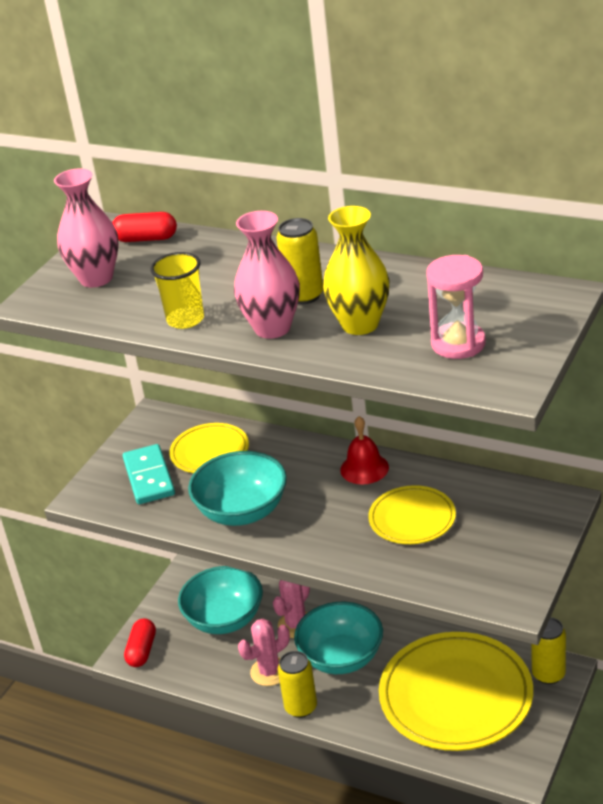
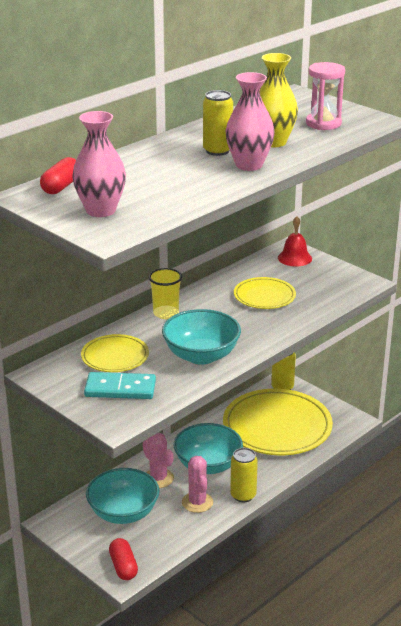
camera: 75 degrees left, 5 degrees down
red capsule [124,618,156,667] -> red capsule turned 45 degrees clockwise [109,538,138,580]
yellow cup [150,252,204,329] -> yellow cup moved to [149,268,182,319]
red bell [340,416,389,484] -> red bell moved to [278,216,312,267]

